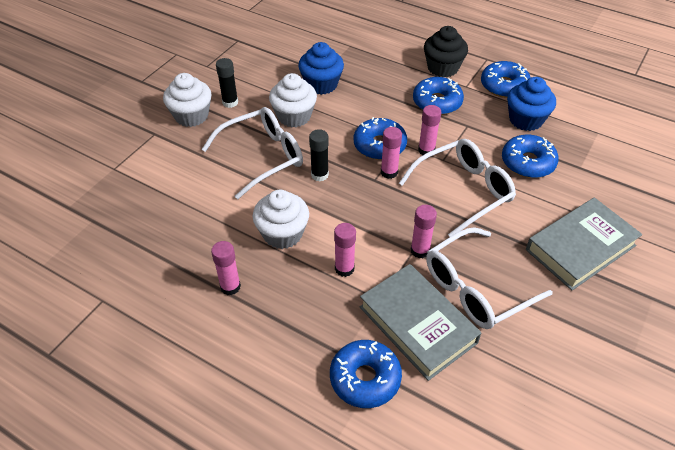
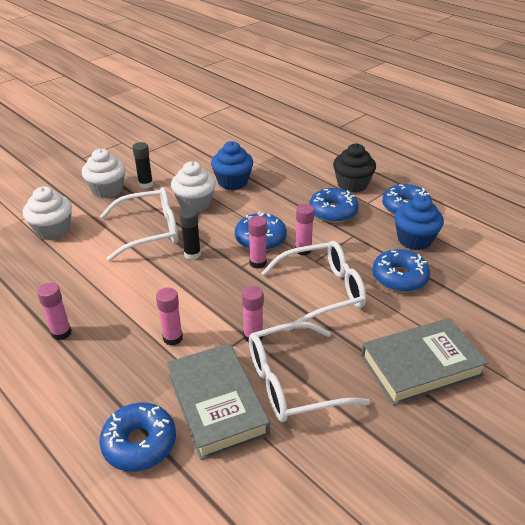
camera: 15 degrees right, 10 degrees down
white cupcake [253,190,309,249] -> white cupcake moved to [23,186,72,240]

